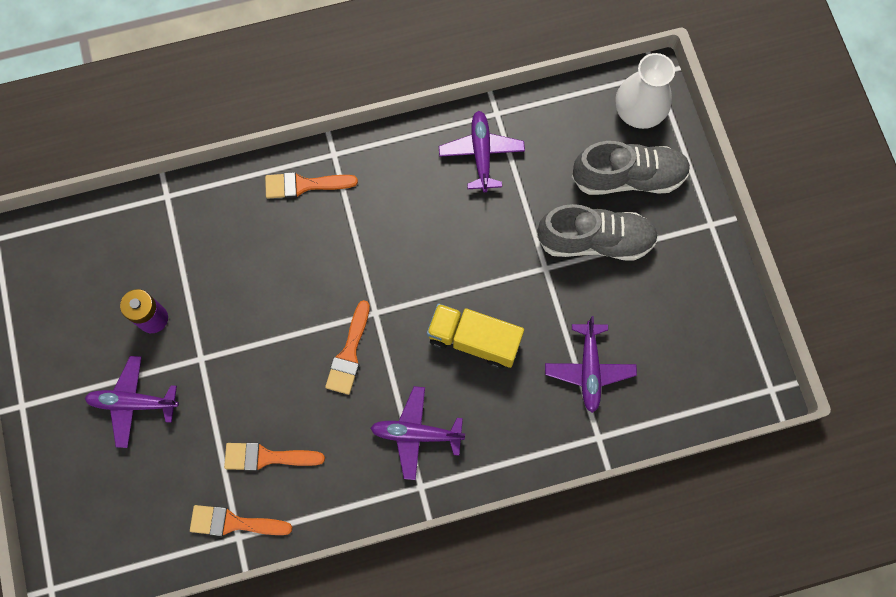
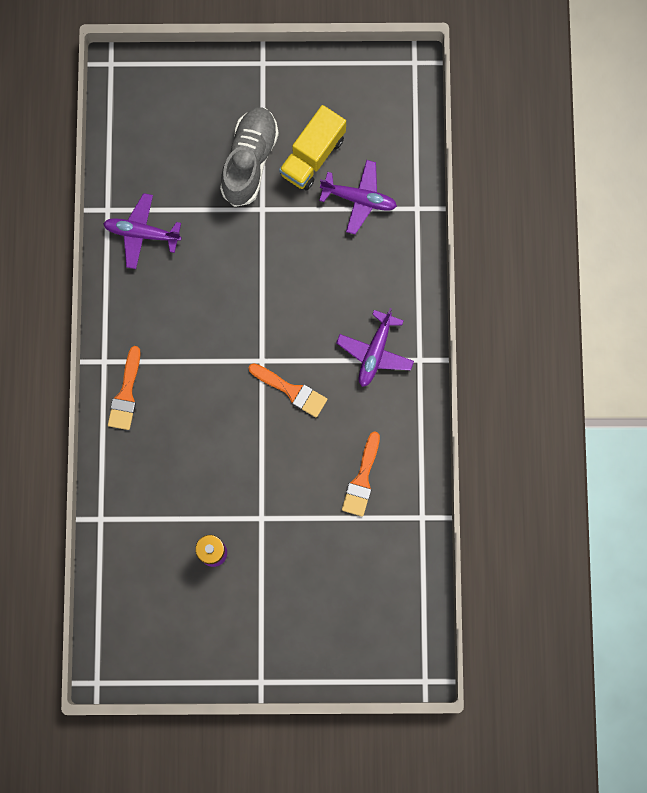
camera: 75 degrees left, 5 degrees up
purple plane [85,356,179,448] -> none
orange brush [190,505,292,536] -> none
yellow truck [427,303,524,369] -> yellow truck moved to [279,105,346,191]
grey shoe [572,141,691,195] -> none
white vase [615,53,675,129] -> none

